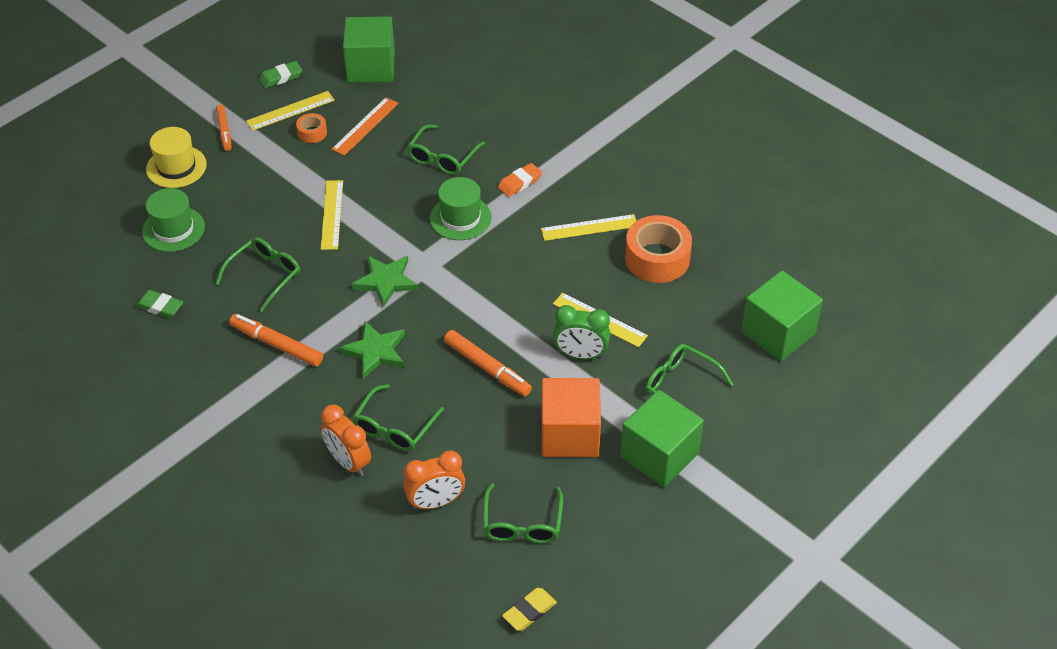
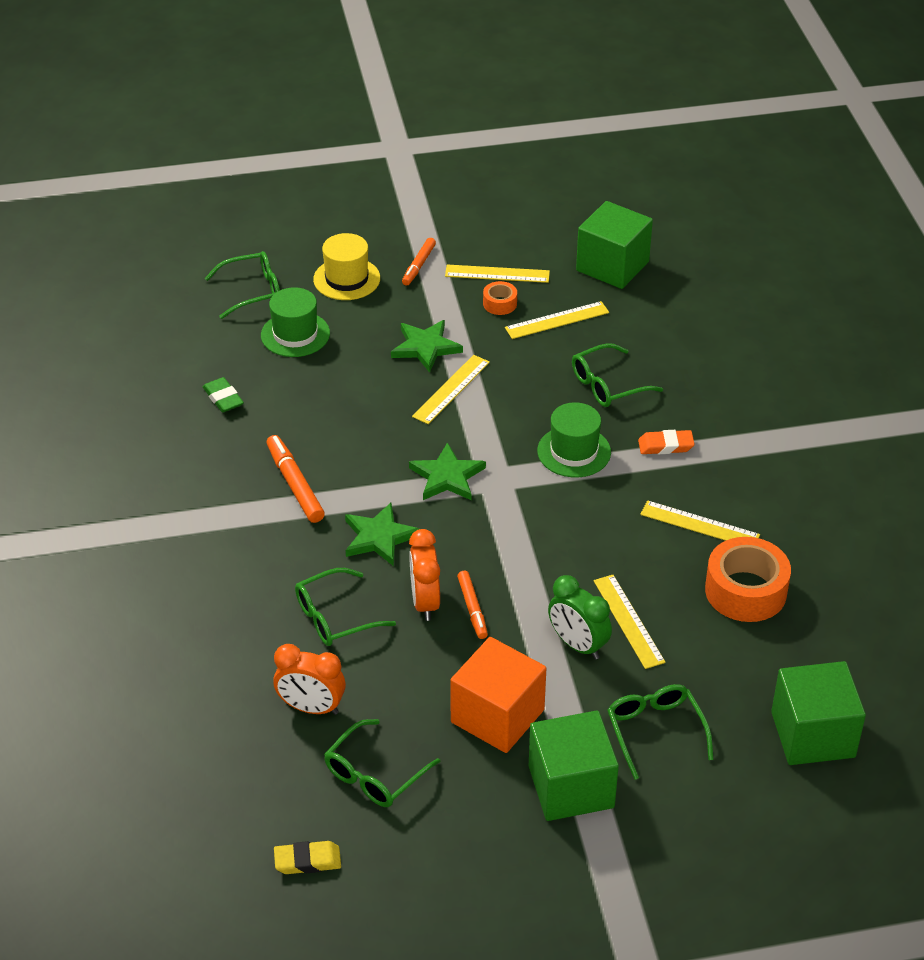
camera: 35 degrees right, 5 degrees down
green glasses [216,237,300,312] -> green glasses moved to [205,251,280,319]
green eraser [259,61,302,88] -> none
orange clock [321,405,371,476] -> orange clock moved to [409,529,440,621]
orange ruler [332,97,398,156] -> yellow ruler [505,301,609,339]
orange marker [444,330,532,396] -> orange marker [457,571,488,639], size x0.66
none -> green star [391,320,463,373]

